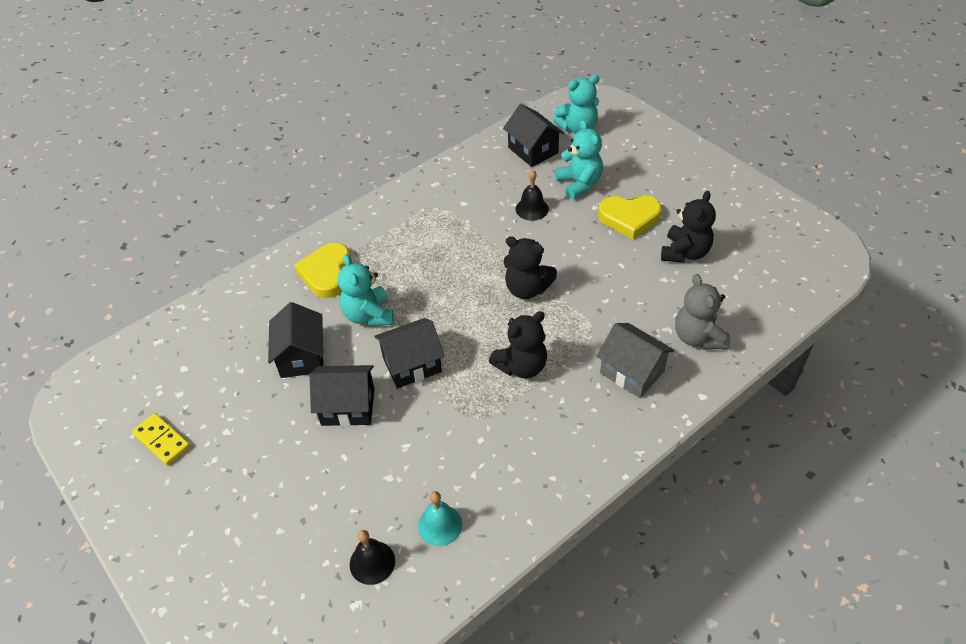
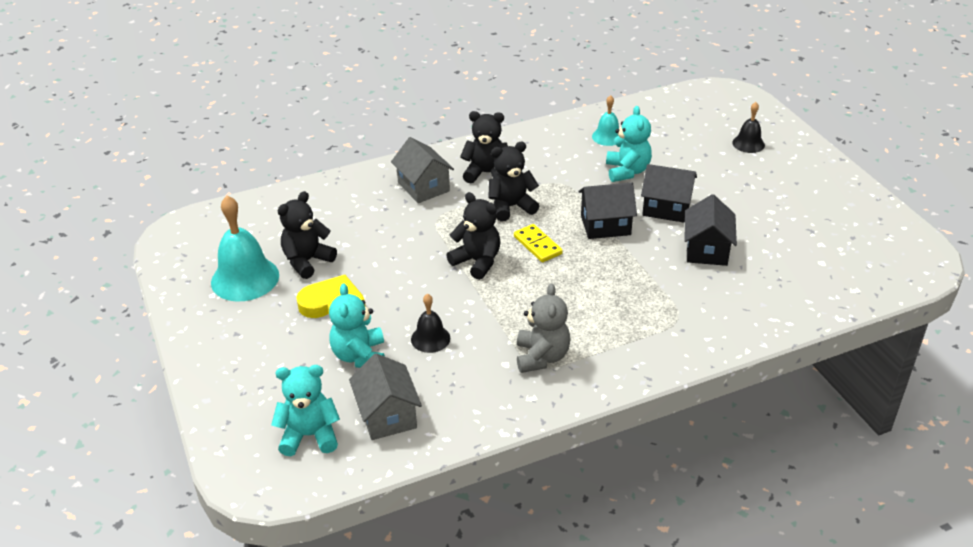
camera: 165 degrees left, 10 degrees down
yellow domino [132,413,191,465] -> yellow domino moved to [514,224,563,262]
yellow heart [294,243,351,298] -> none
turquoise teddy bear [338,254,394,327] -> turquoise teddy bear moved to [606,106,652,182]
black bell [350,530,395,585] -> black bell moved to [732,102,765,153]
black house [503,104,564,167] -> grey house [349,353,422,440]
grey teddy bear [675,274,730,350] -> grey teddy bear moved to [517,283,571,373]
none -> turquoise bell [211,195,279,301]
none -> black teddy bear [460,111,508,183]

